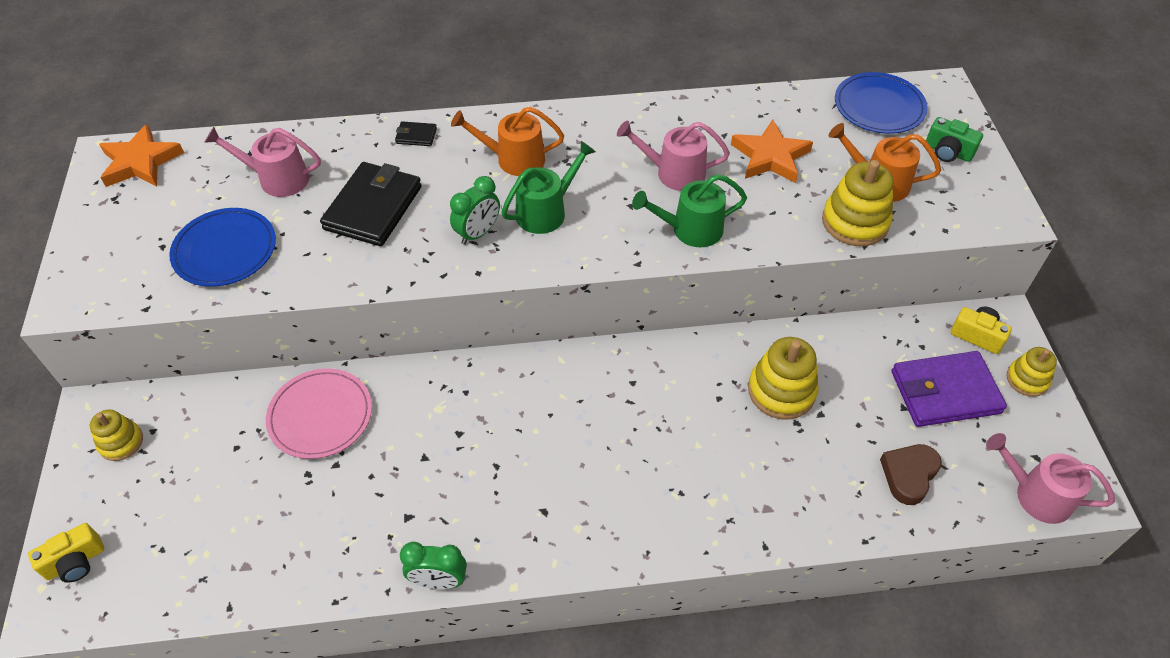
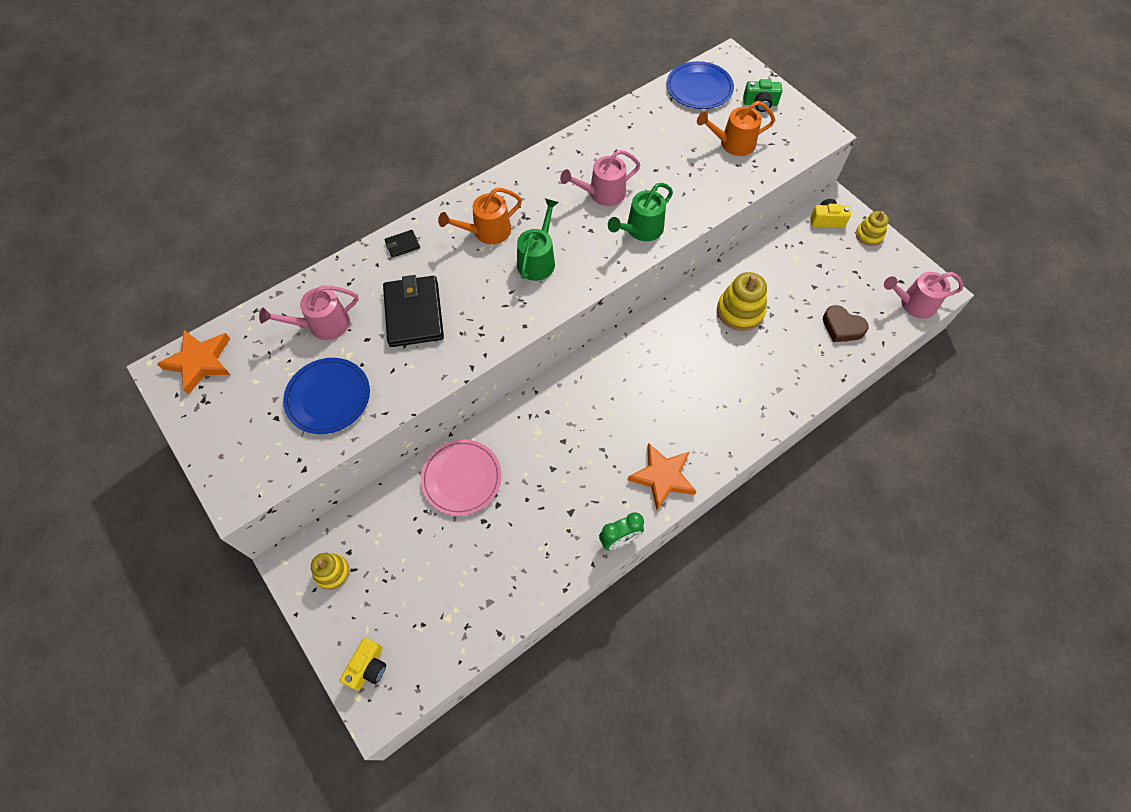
camera: 30 degrees left, 10 degrees up
green clock [450,176,500,245] -> none
orange star [731,120,813,183] -> orange star moved to [628,443,697,510]
yellow stacking toy [822,160,893,246] -> none
brown heart [880,444,942,505] -> brown heart turned 60 degrees counterclockwise [823,305,869,342]
purple wallet [892,351,1007,427] -> none

